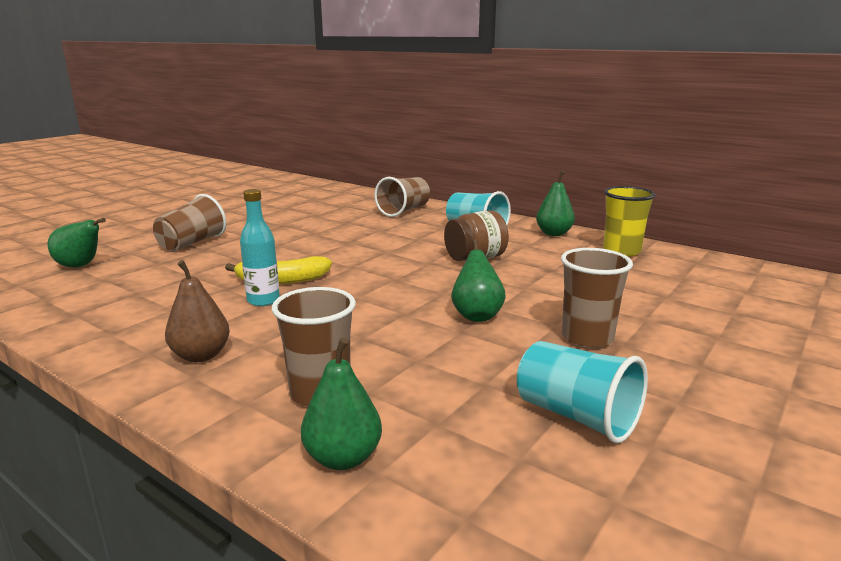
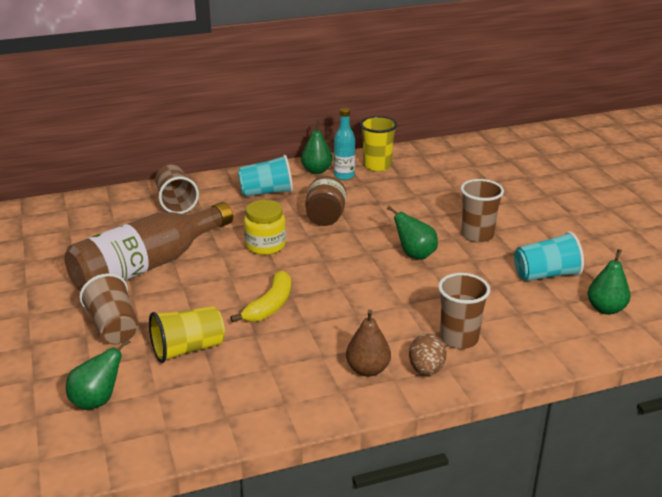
camera: 55 degrees left, 10 degrees up
turquoise bottle [240,189,280,306] -> turquoise bottle moved to [334,108,355,180]
green pear [301,338,382,470] -> green pear moved to [588,249,631,315]
none -> brown bottle [64,202,233,291]
none -> yellow cup [149,306,225,363]
none -> yellow jar [244,200,286,255]
none -> brown egg [409,334,447,376]

